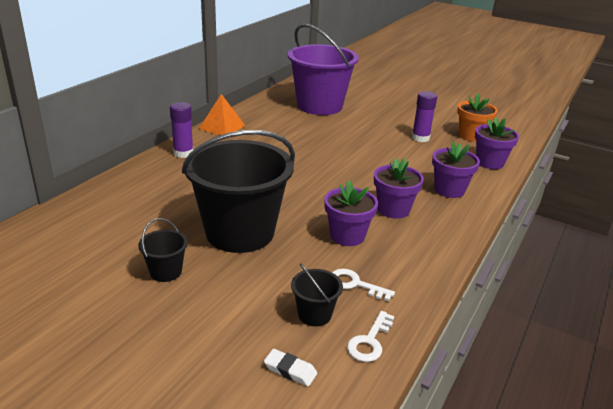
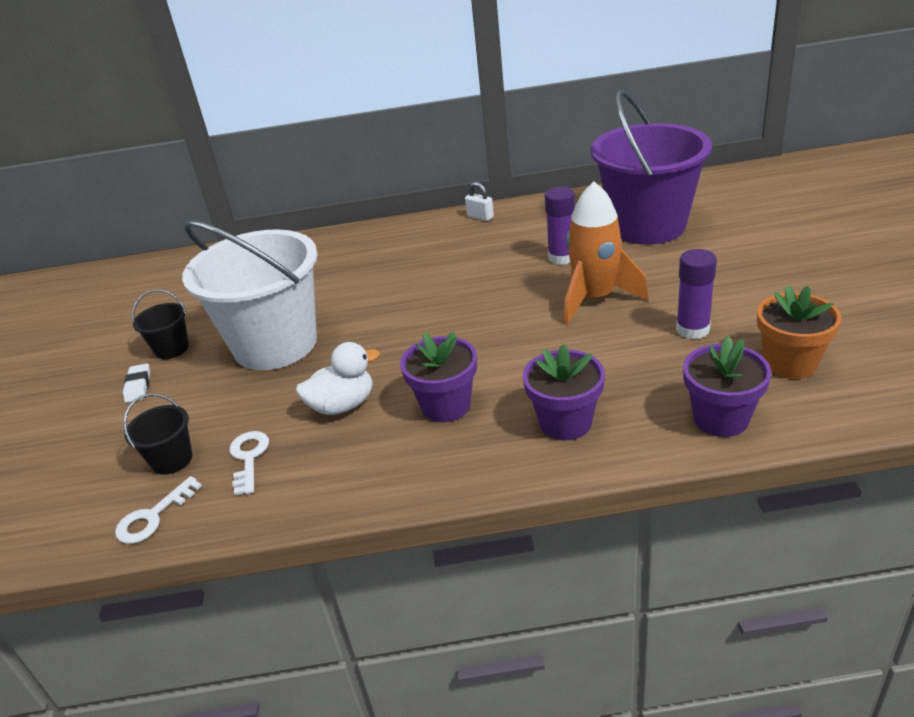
camera: 60 degrees right, 5 degrees up
purple glue stick [170,102,193,158] -> purple glue stick moved to [545,187,575,265]
black bucket [182,130,295,253] -> white bucket [182,221,318,370]
orange pyramid [199,94,245,135] -> white padlock [465,182,494,221]
white eraser [264,349,317,387] -> white eraser moved to [123,363,150,403]
purple flower pot [324,180,378,246] -> white duck [296,342,380,415]
white key [347,311,394,362] -> white key turned 45 degrees counterclockwise [115,476,202,544]
none -> orange rocket [564,181,649,325]

